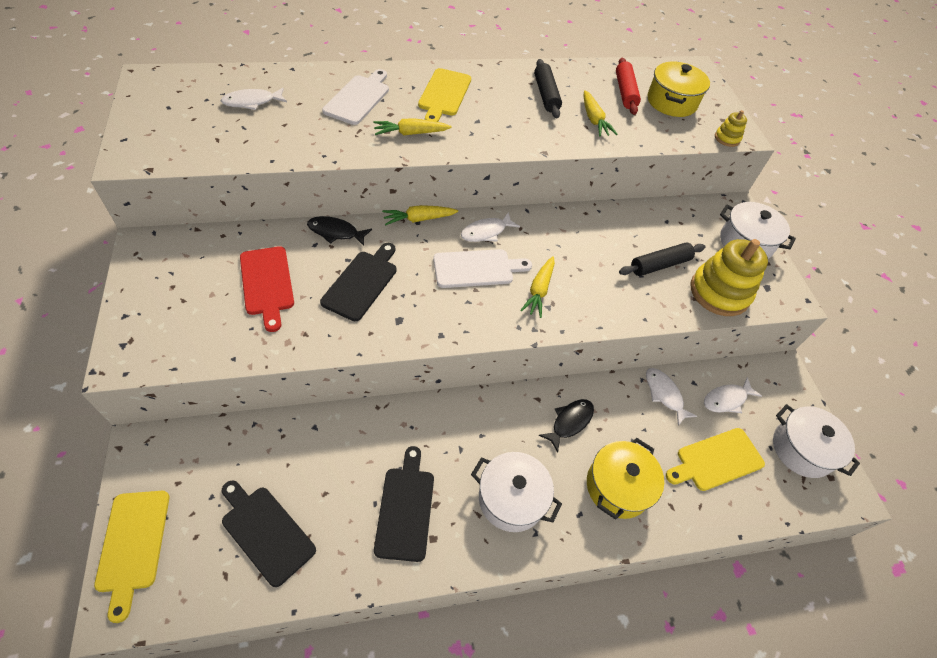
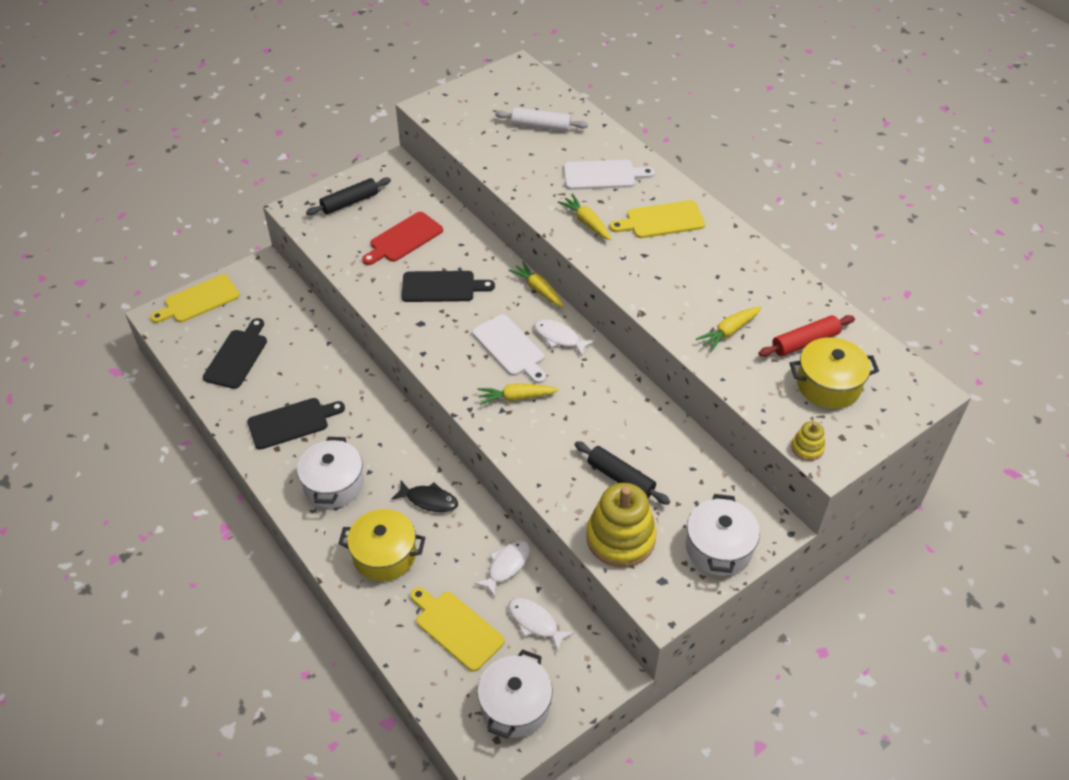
camera: 70 degrees right, 5 degrees down
white fish [221,88,287,110] -> white rolling pin [495,107,588,132]
black fish [307,216,372,246] -> none
black rolling pin [534,59,562,118] -> black rolling pin moved to [306,177,391,215]

